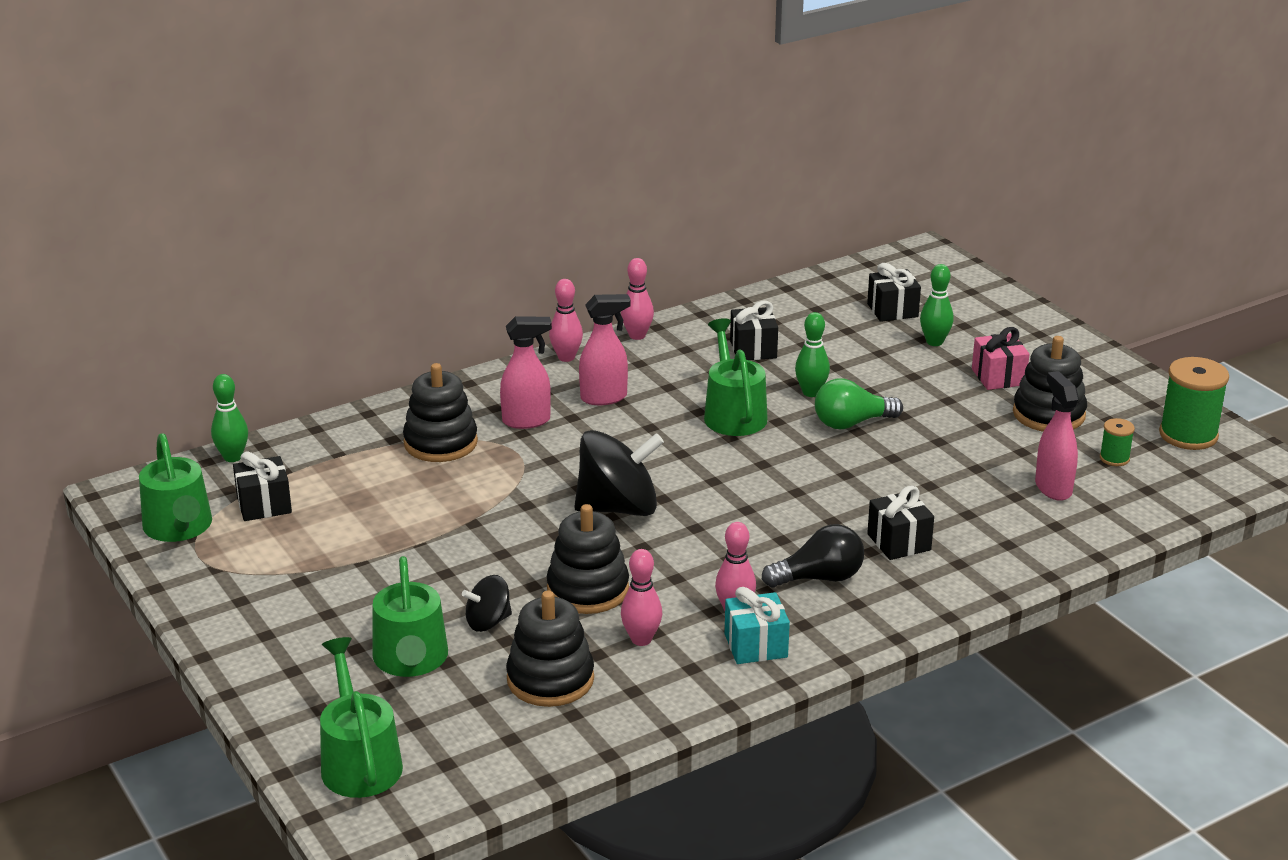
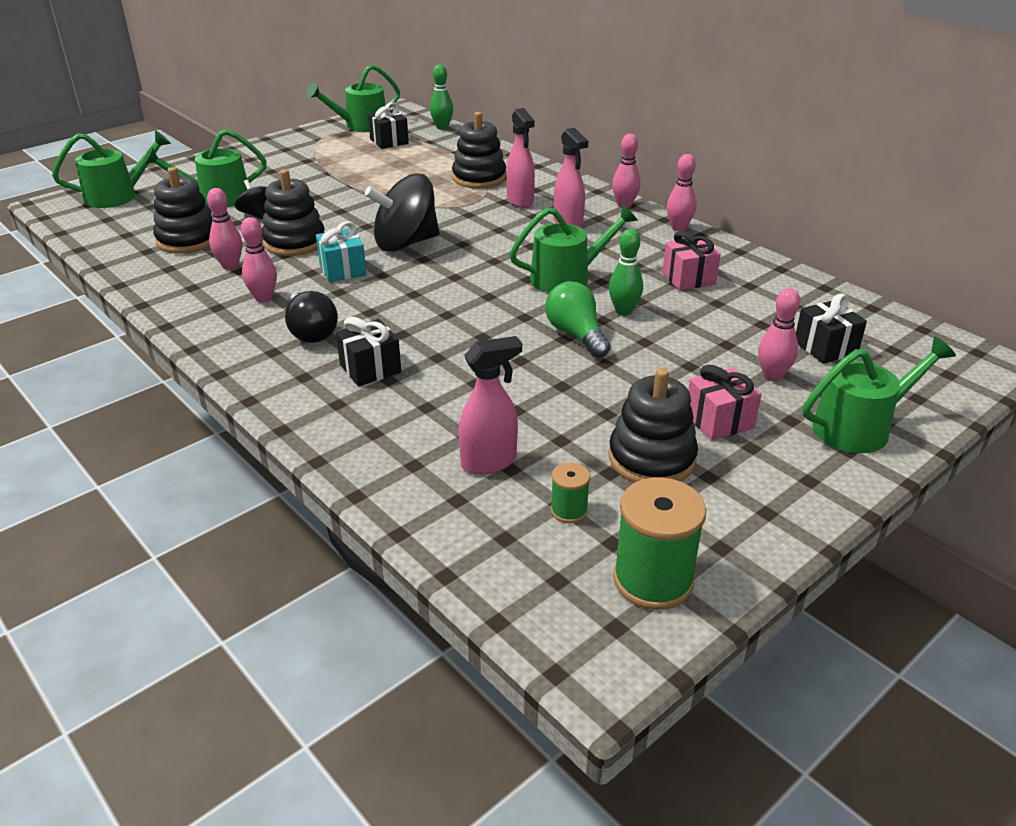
camera: 80 degrees right, 5 degrees up
black spinning top [574,430,664,516] -> black spinning top turned 90 degrees clockwise [365,174,439,252]
turquoise gift [725,587,790,664] -> turquoise gift moved to [316,221,367,282]
black gift [730,301,778,360] -> pink gift [662,231,721,291]
green bowling pin [920,264,954,346] -> pink bowling pin [758,288,800,382]
none -> green watering can [803,336,956,453]

